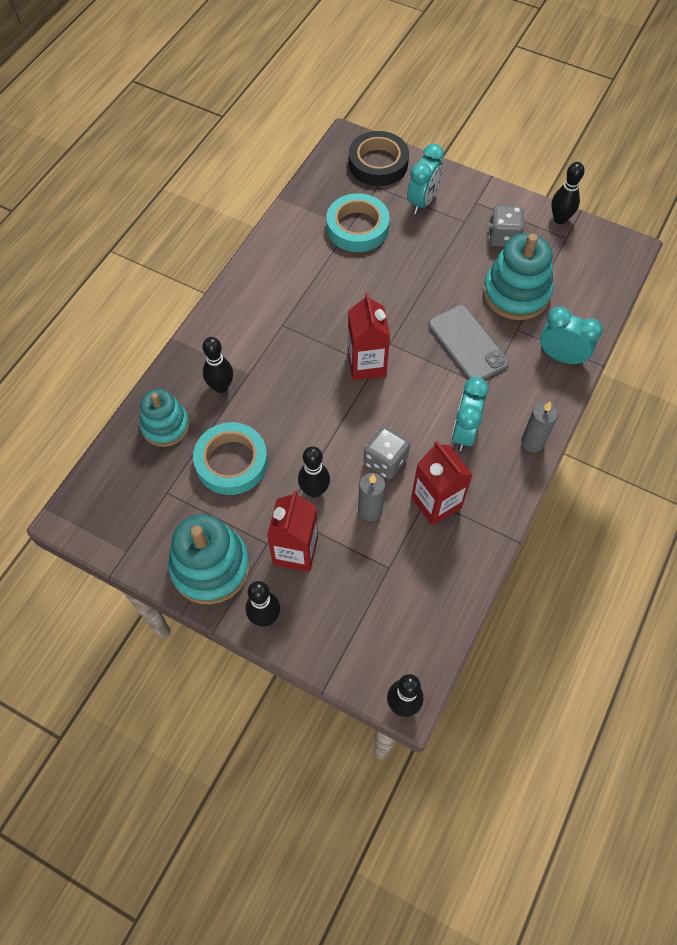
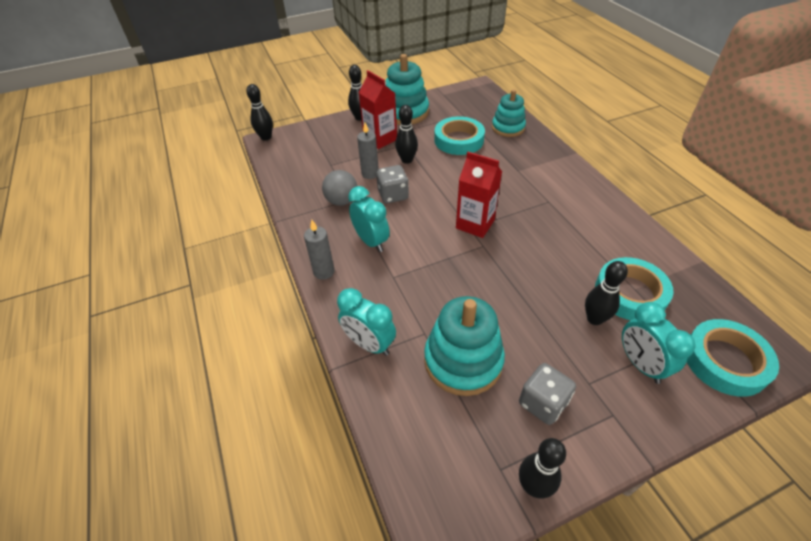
camera: 130 degrees right, 15 degrees down
black bowling pin [203,337,233,393] -> black bowling pin moved to [585,261,628,325]
black tape [349,131,409,186] -> turquoise tape [687,319,779,397]
red carton [411,441,473,526] -> grey ball [322,170,357,206]
grey phone [428,305,509,380] -> none
turquoise clock [540,306,603,365] -> turquoise clock turned 60 degrees clockwise [337,288,396,356]

